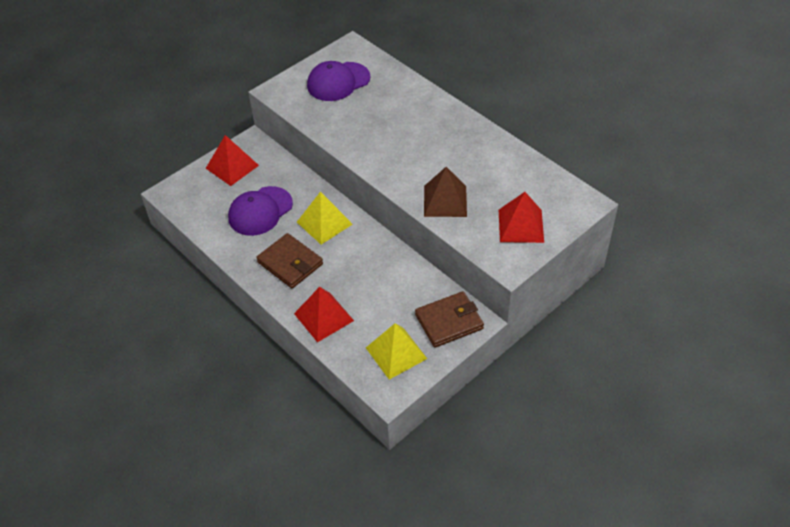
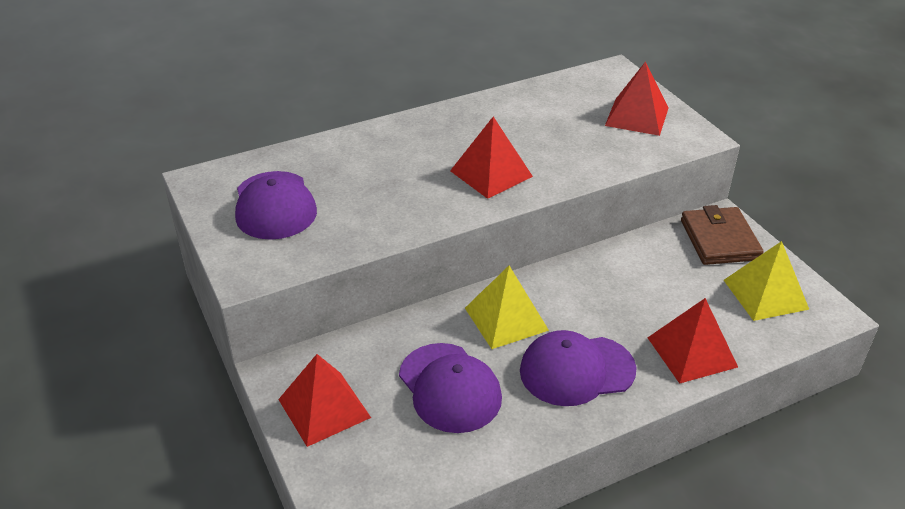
camera: 75 degrees left, 10 degrees down
brown wallet [256,233,323,288] -> purple cap [520,330,637,406]
brown pyramid [424,167,467,217] -> none
none -> red pyramid [450,117,533,199]

